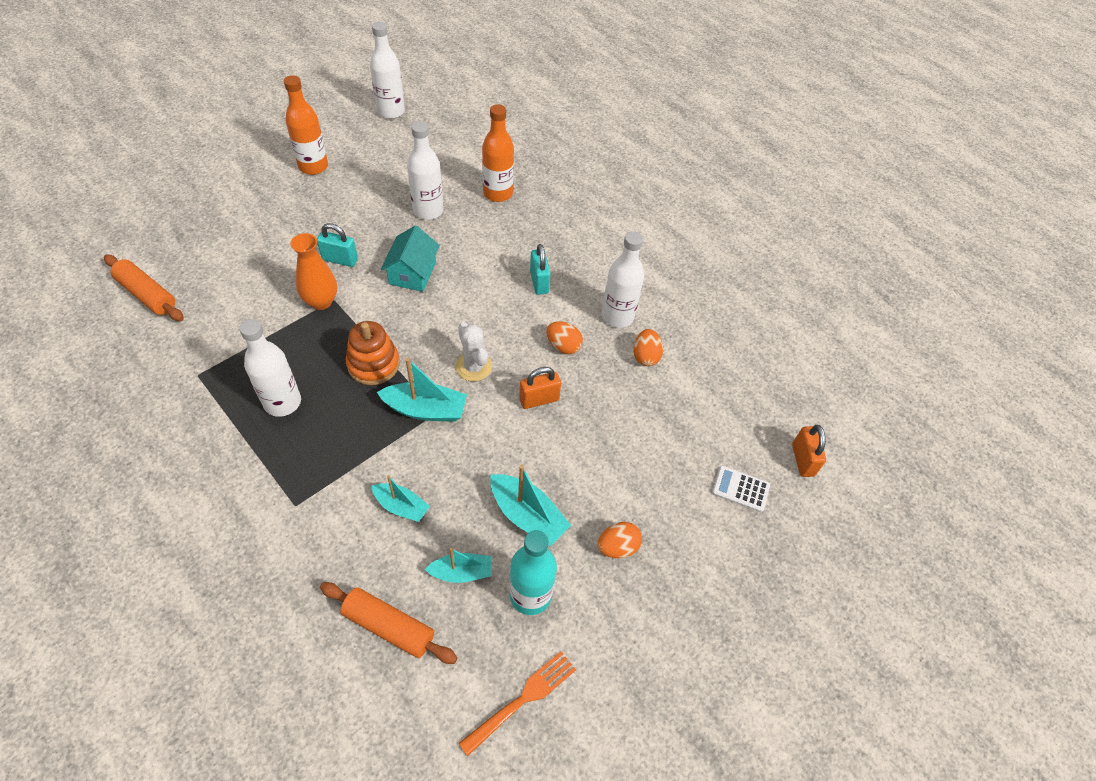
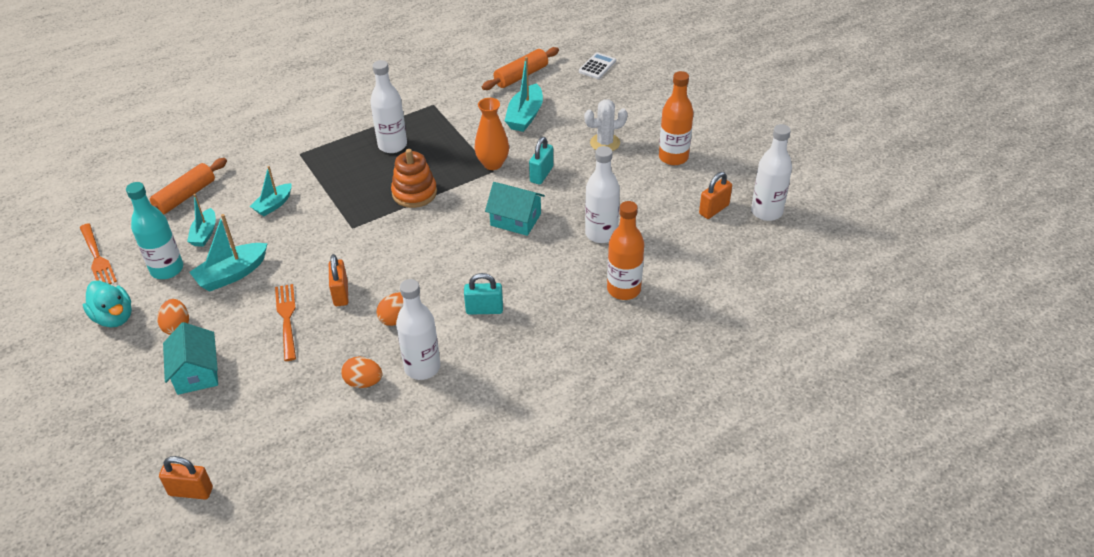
camera: 105 degrees right, 10 degrees down
turquoise boat [377,358,467,422] -> turquoise boat moved to [505,56,543,132]
white cactus [456,322,492,381] -> white cactus moved to [584,99,628,151]
white calculator [712,466,770,512] -> white calculator moved to [579,52,616,79]
none -> turquoise duck [83,280,132,327]
none -> turquoise house [163,322,218,395]
none -> orange fork [275,284,296,361]
none -> orange padlock [699,172,732,219]

